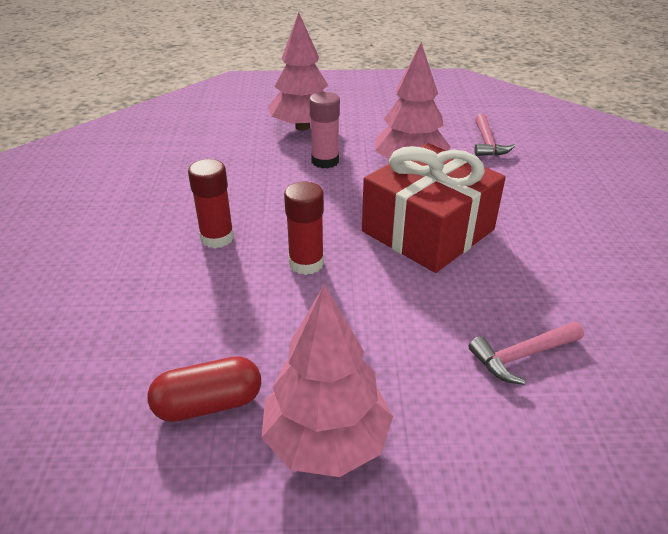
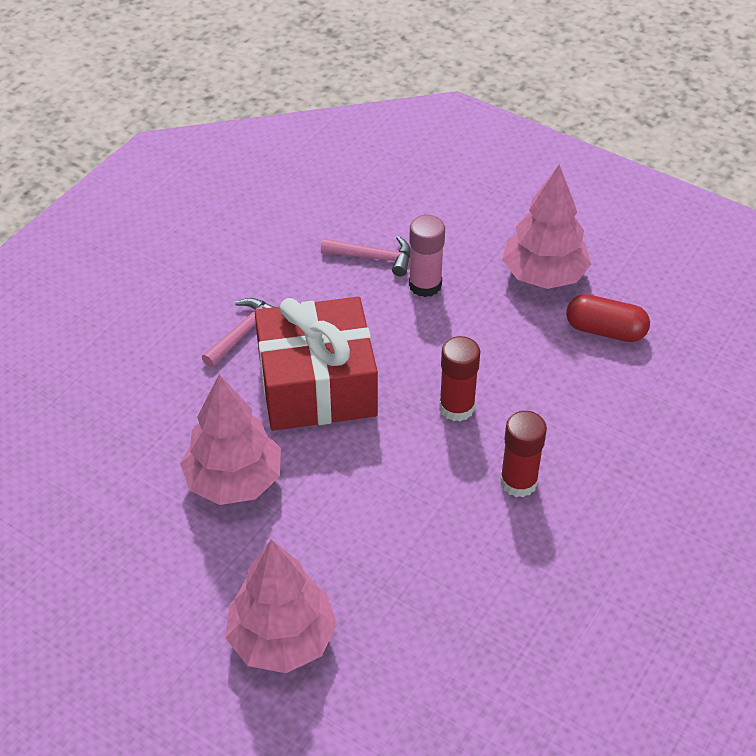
camera: 145 degrees left, 10 degrees up
pink glue stick [309,92,340,169] -> pink glue stick moved to [409,215,445,297]
pink hammer [474,114,515,156] -> pink hammer moved to [202,298,274,367]

